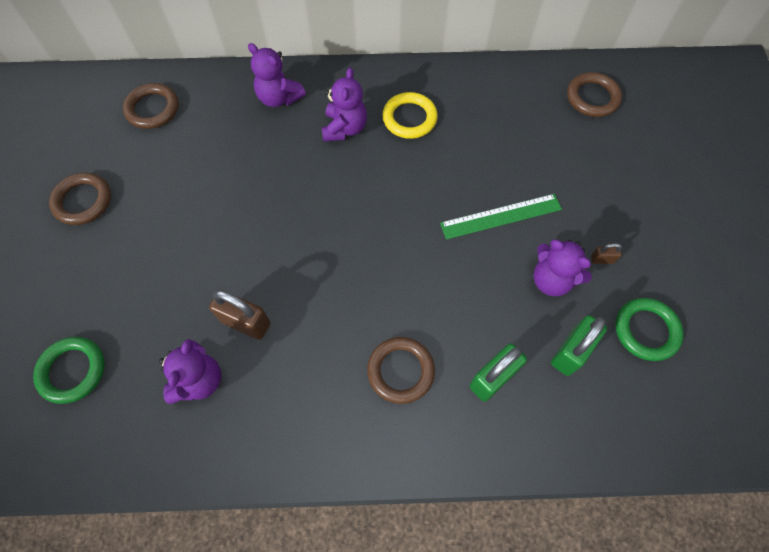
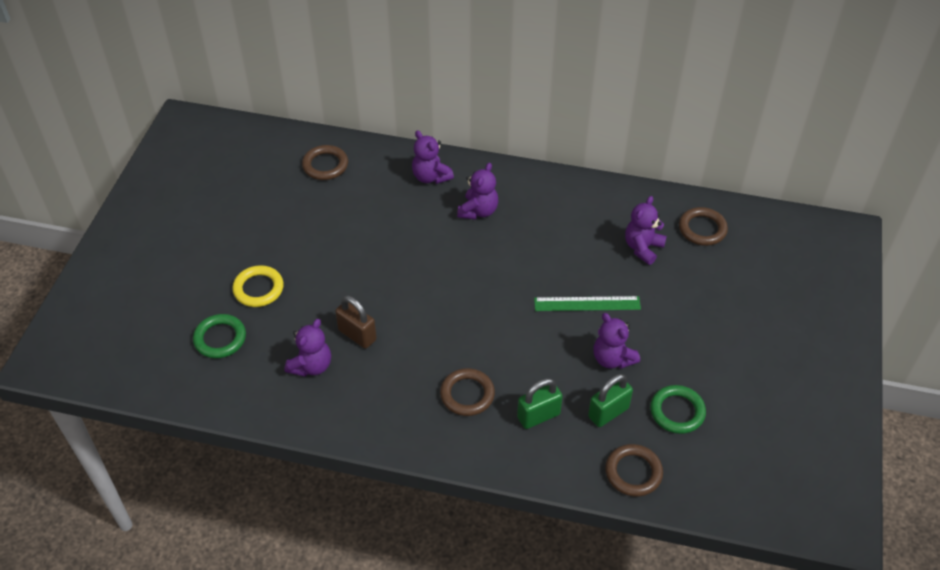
camera: 15 degrees right, 15 degrees down
brown ring [49,172,111,225] -> brown ring moved to [605,444,663,497]
yellow ring [382,92,438,139] -> yellow ring moved to [232,265,284,307]
brown padlock [591,243,622,264] -> none
none -> purple teddy bear [625,196,667,265]

